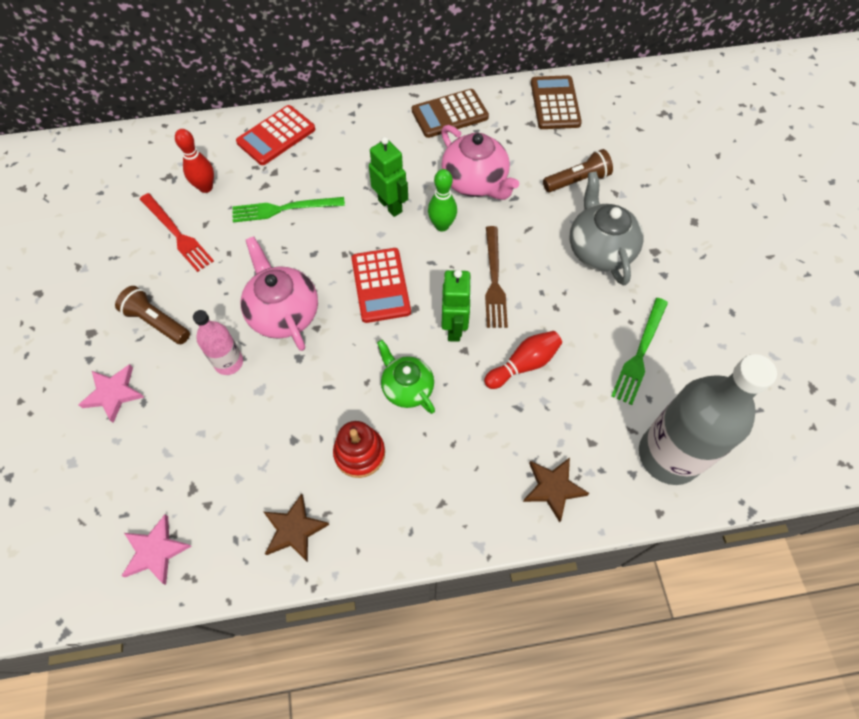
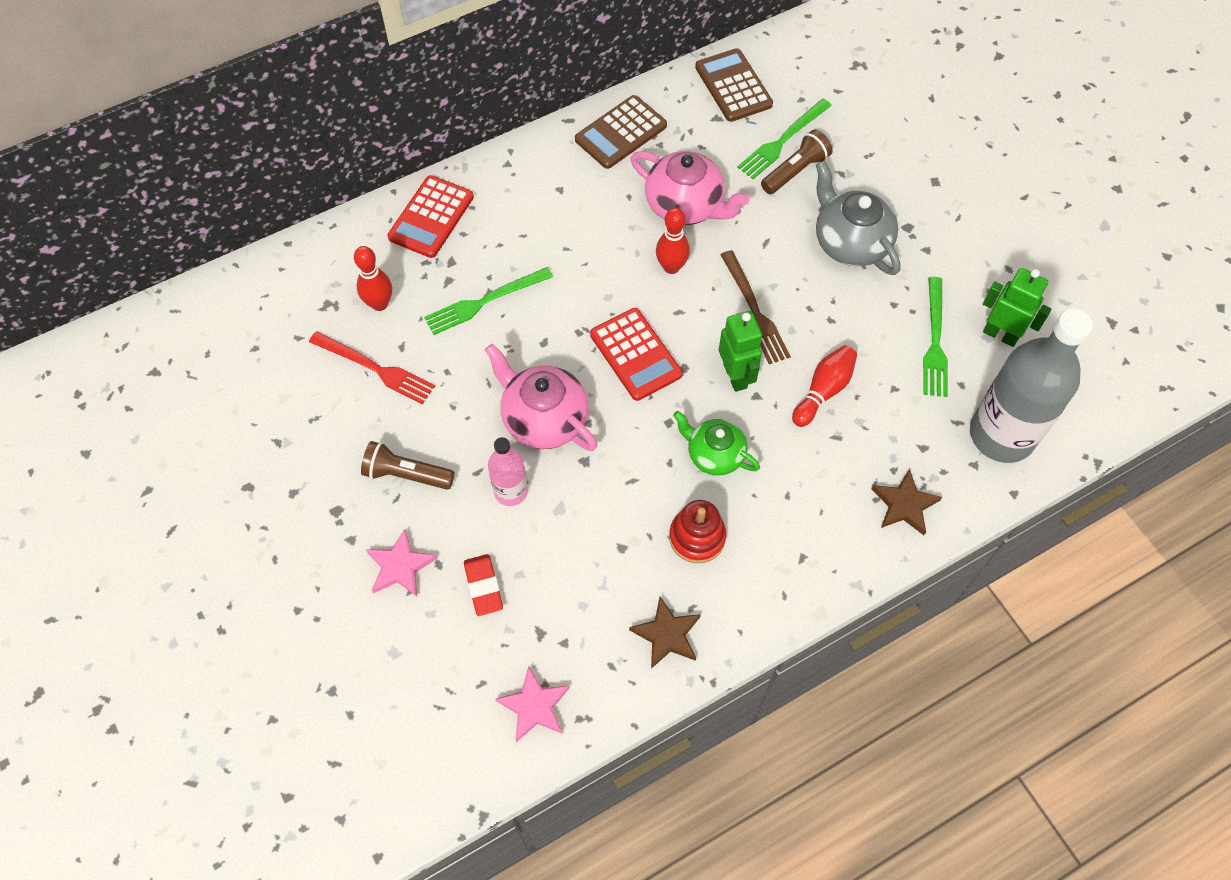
camera: 20 degrees left, 0 degrees up
green robot [369,137,408,217] -> green robot moved to [983,268,1052,347]
green bowling pin [428,169,457,232] -> red bowling pin [656,208,690,274]
none -> red eraser [464,554,503,616]
none -> green fork [737,99,832,179]

